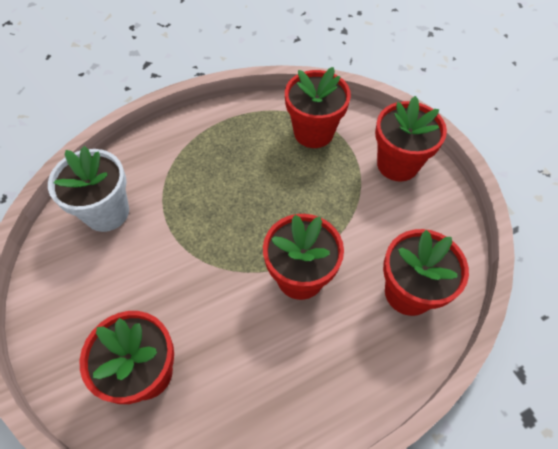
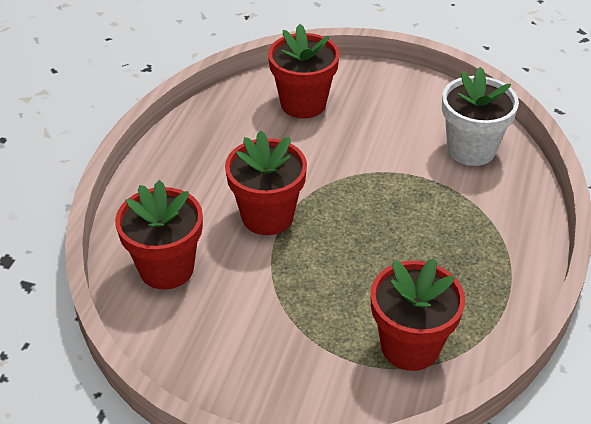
camera: 135 degrees right, 15 degrees down
red flower pot [375,96,447,181] -> none

